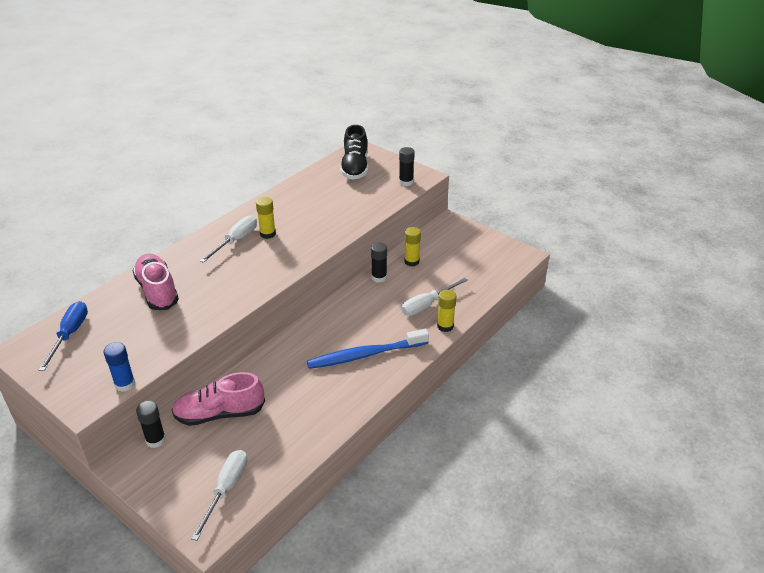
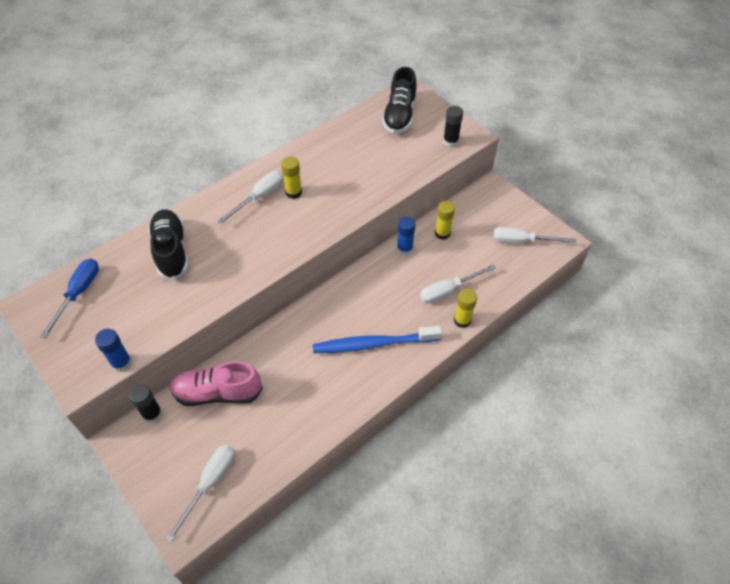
camera: 10 degrees right, 15 degrees up
pink shoe [133,253,179,310] -> black shoe [148,210,189,280]
black glue stick [371,242,387,283] -> blue glue stick [397,217,416,256]
none -> white screwdriver [493,227,576,244]

